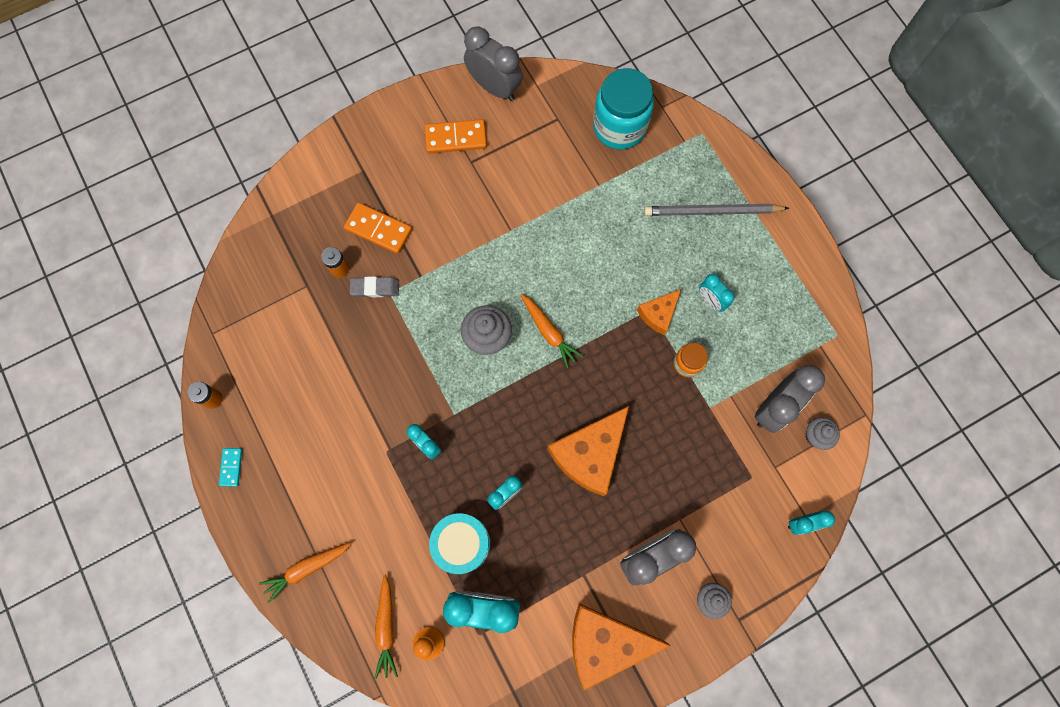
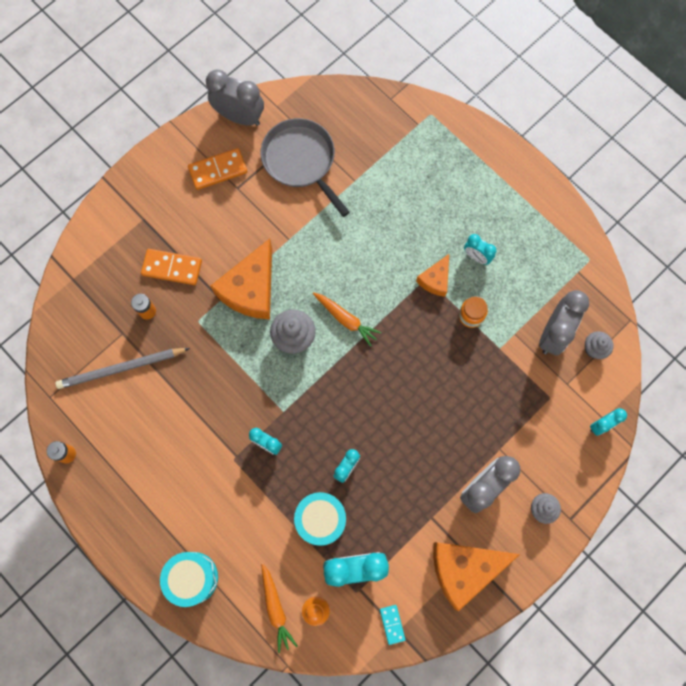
camera: 15 degrees left, 0 degrees up
turquoise domino [219,448,242,487] -> turquoise domino moved to [380,605,405,645]
orange carrot [259,543,351,603] -> turquoise drum [160,552,218,607]
grey eraser [350,276,399,297] -> none
orange cheese [547,406,629,496] -> orange cheese moved to [211,239,272,320]
turquoise jar [593,68,654,149] -> none
grey pencil [644,204,789,216] -> grey pencil moved to [55,348,190,389]
none -> grey pan [261,118,350,217]

